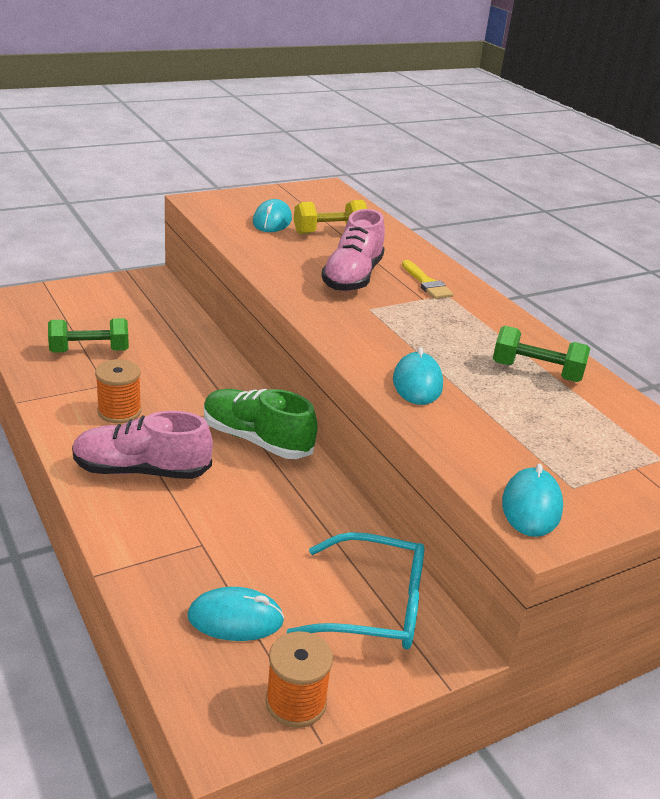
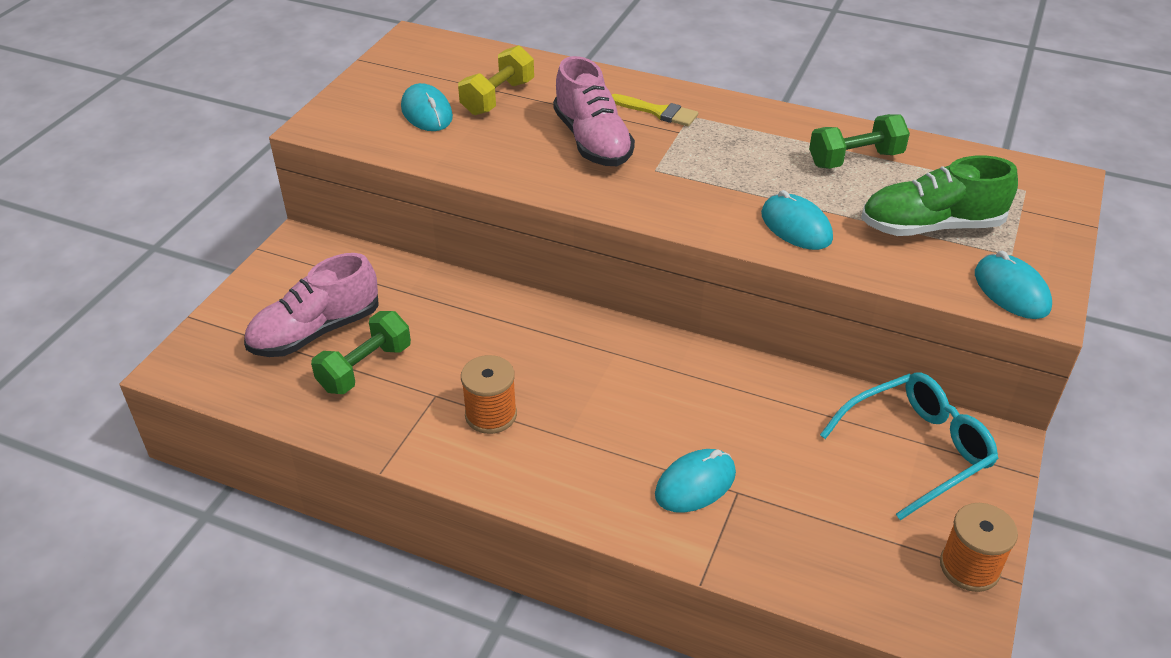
camera: 35 degrees left, 10 degrees up
pink shoe [72,411,213,479] -> pink shoe moved to [244,253,379,357]
turquoise mouse [188,587,285,641] -> turquoise mouse moved to [655,449,736,513]
green shoe [204,389,318,459] -> green shoe moved to [861,155,1018,236]

